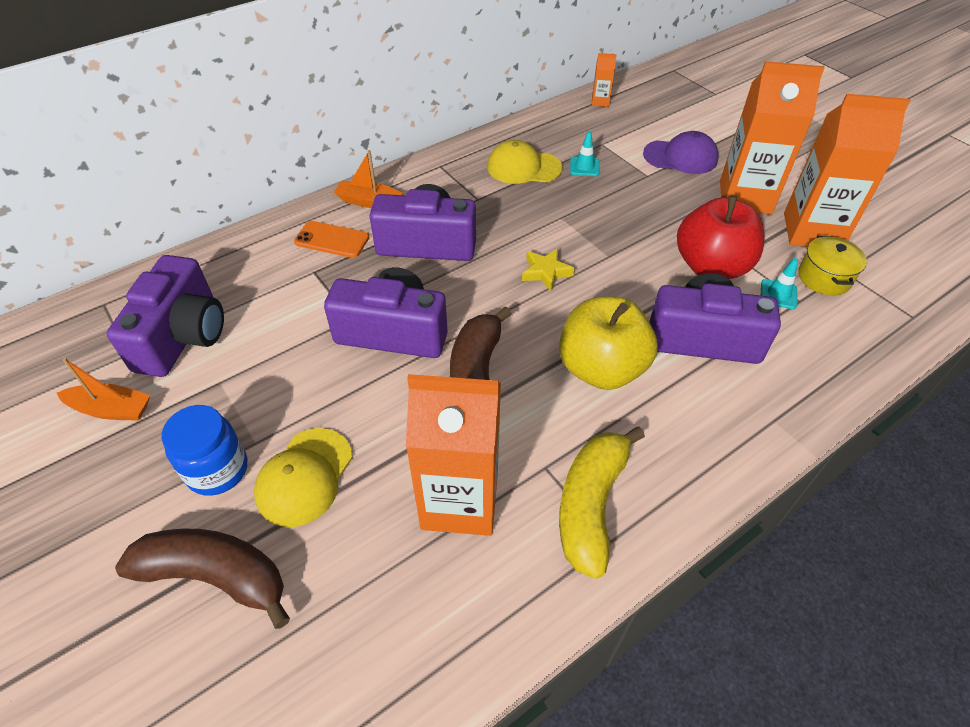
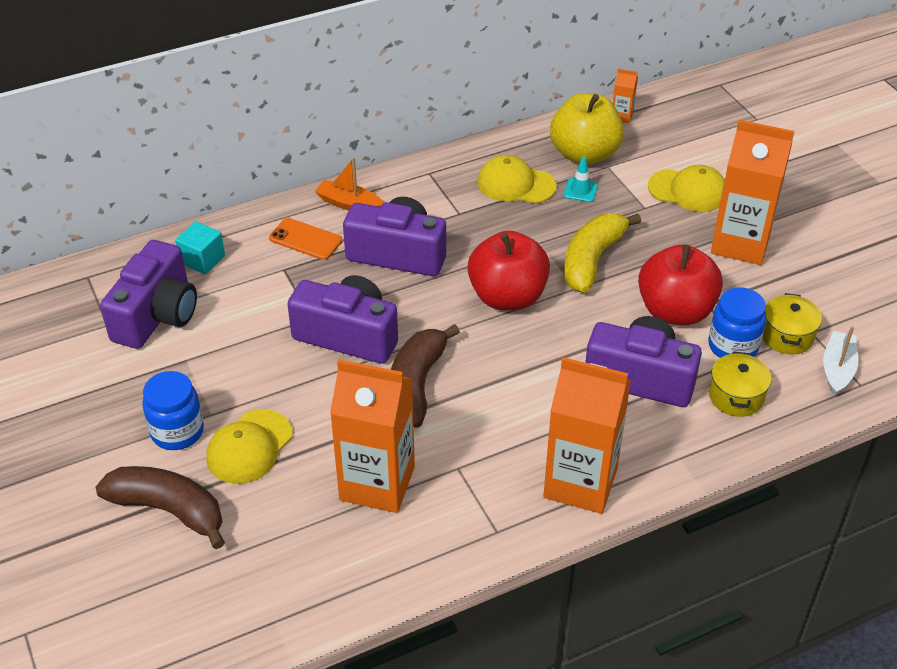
camera: 10 degrees right, 5 degrees down
orange boat [57,358,151,421] -> none
yellow star [522,249,574,292] -> red apple [467,231,550,310]
yellow apple [559,296,658,390] -> yellow apple moved to [550,93,624,165]
yellow banana [559,427,645,579] -> yellow banana moved to [564,213,641,293]
purple cap [643,131,719,174] -> yellow cap [648,165,725,212]
turquoise traffic cone [761,258,798,309] -> blue jar [709,287,766,358]
orange carton [784,94,911,247] -> orange carton moved to [543,357,631,514]
none -> turquoise cube [175,221,225,274]
none -> yellow pot [709,351,772,417]
none -> white boat [823,326,858,396]

